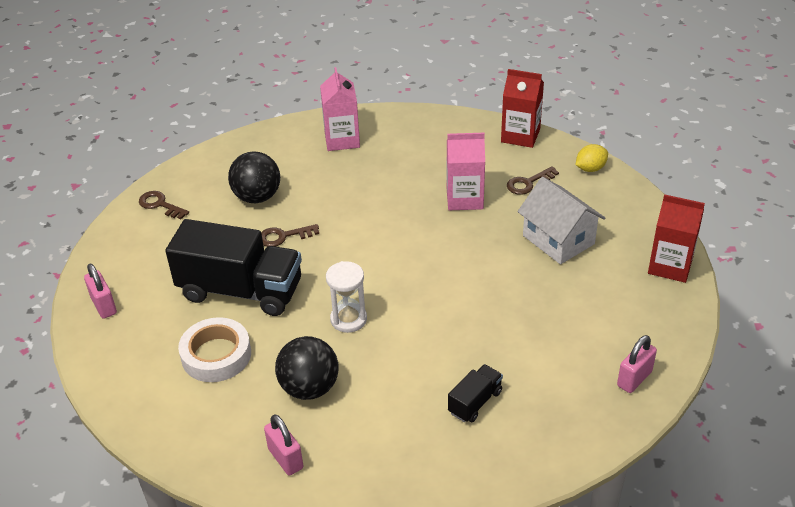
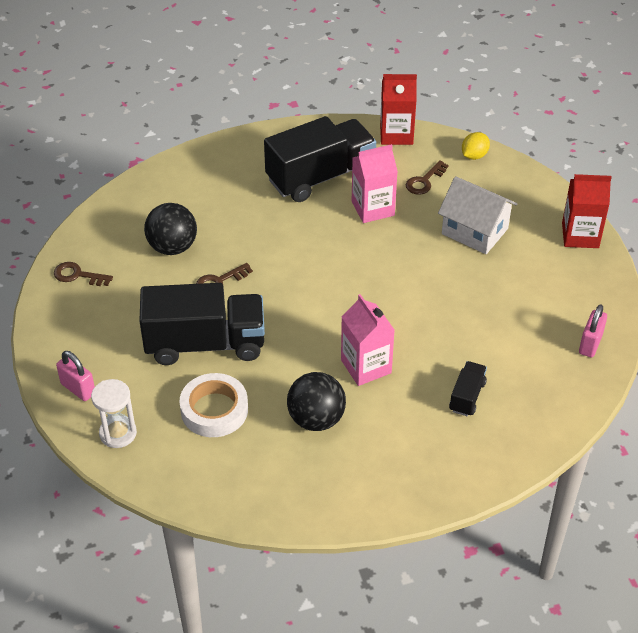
camera: 20 degrees left, 5 degrees up
pink padlock [264,414,303,476] -> none
pink carton [320,67,360,151] -> pink carton moved to [341,294,395,386]
white hourglass [326,261,367,333] -> white hourglass moved to [91,379,137,448]
none -> black truck [264,116,376,202]

